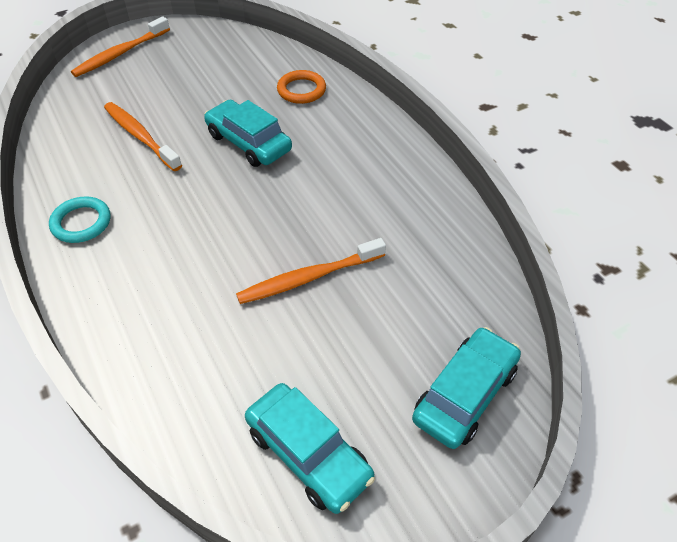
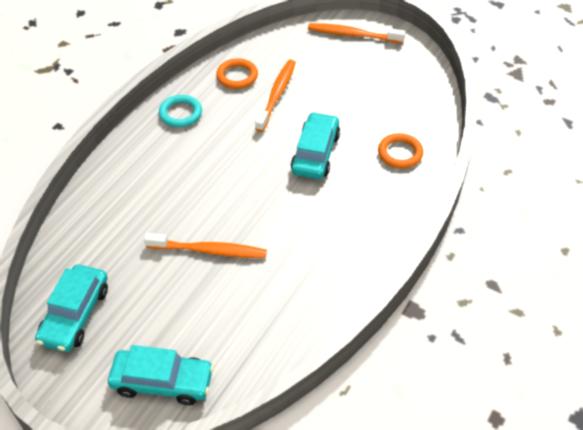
camera: 60 degrees right, 0 degrees up
orange toothbrush [236,238,386,304] -> orange toothbrush turned 150 degrees clockwise [144,233,267,258]
none -> orange ring [216,58,258,89]

